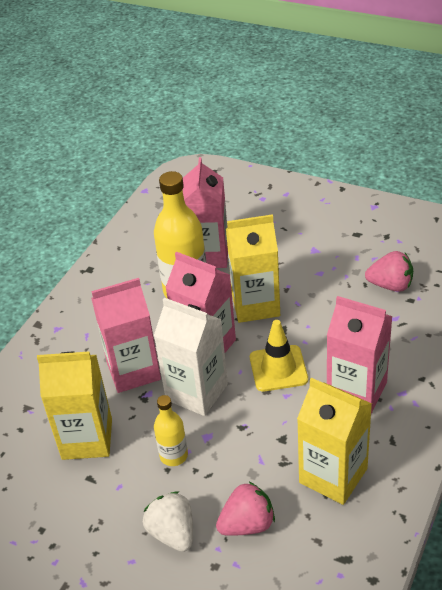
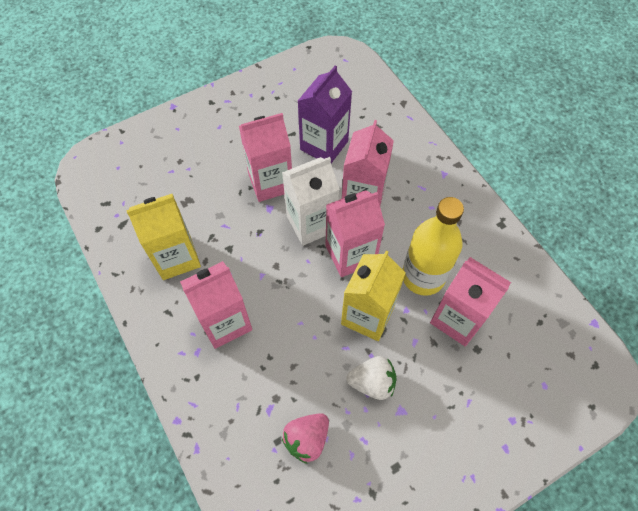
camera: 120 degrees right, 20 degrees up
yellow carton [37,351,112,460] -> purple carton [298,65,352,163]
white strawberry [143,492,193,552] -> white strawberry moved to [346,356,397,400]
yellow bottle [154,395,188,466] -> pink carton [239,113,292,202]
pink strawberry [216,482,275,536] -> none
yellow traffic cone [250,320,308,392] -> none

